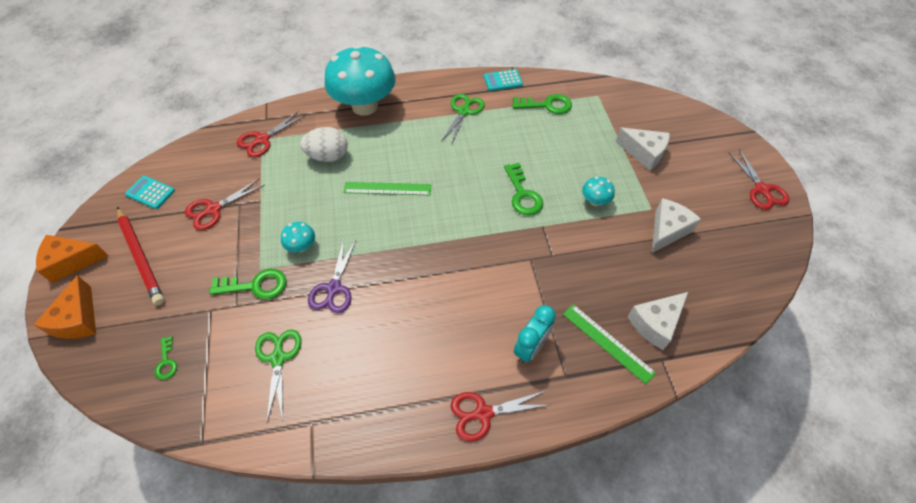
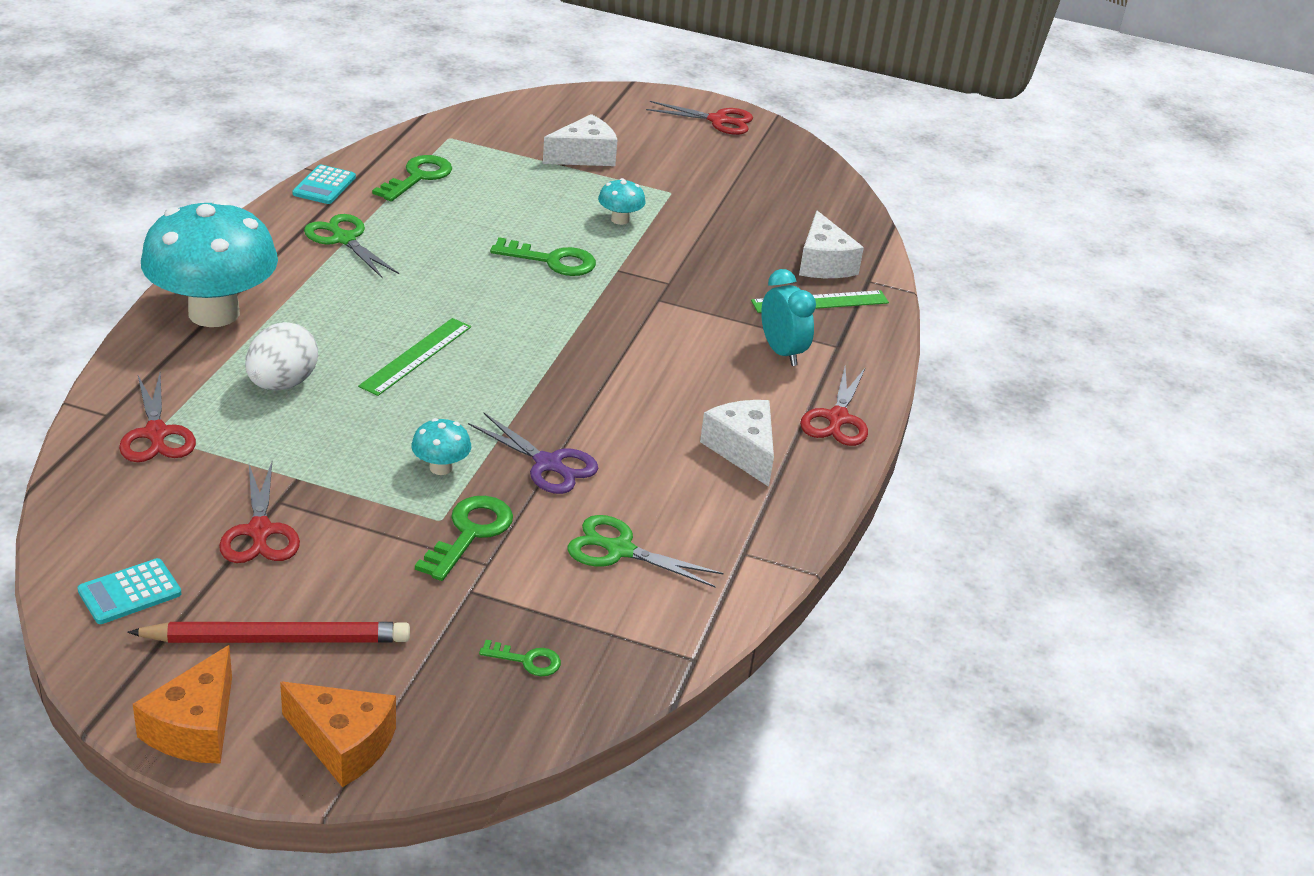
camera: 65 degrees left, 20 degrees down
white cheese [652,198,701,253] -> white cheese moved to [700,400,774,487]

